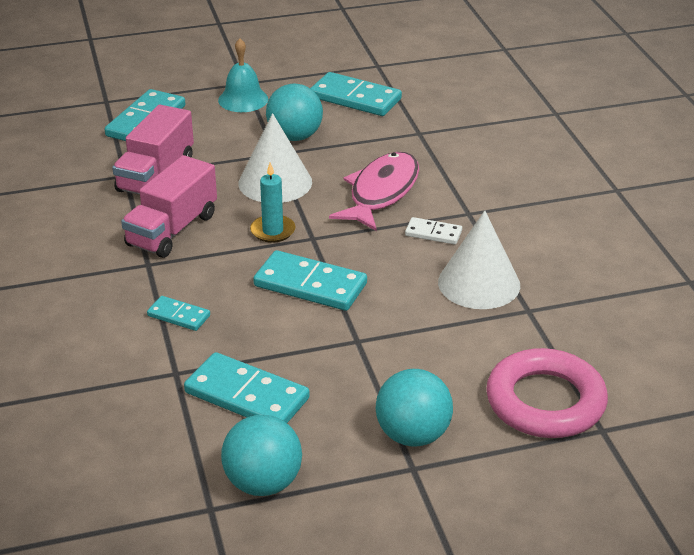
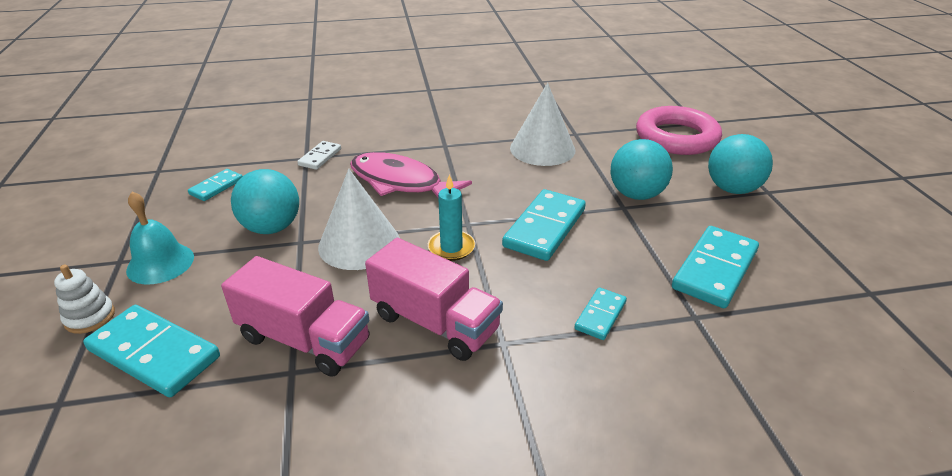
camera: 85 degrees left, 0 degrees up
turquoise ball [221,415,302,496] -> turquoise ball moved to [610,139,673,200]
turquoise domino [310,72,402,116] -> turquoise domino [188,169,243,201], size x0.54
white domino [405,217,462,245] -> white domino moved to [297,141,341,170]
none -> white stacking toy [54,265,115,334]

